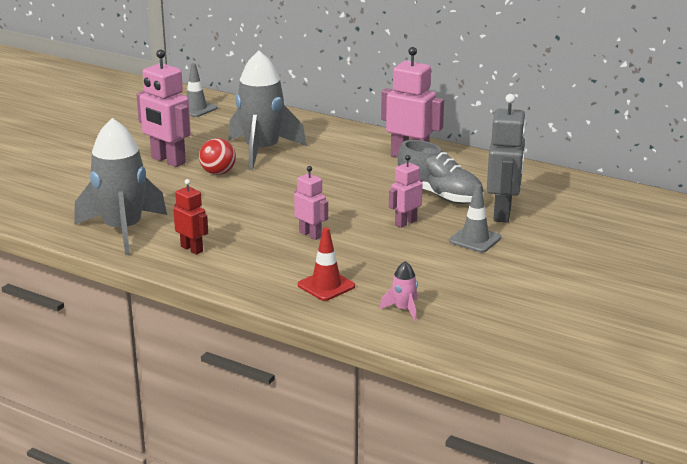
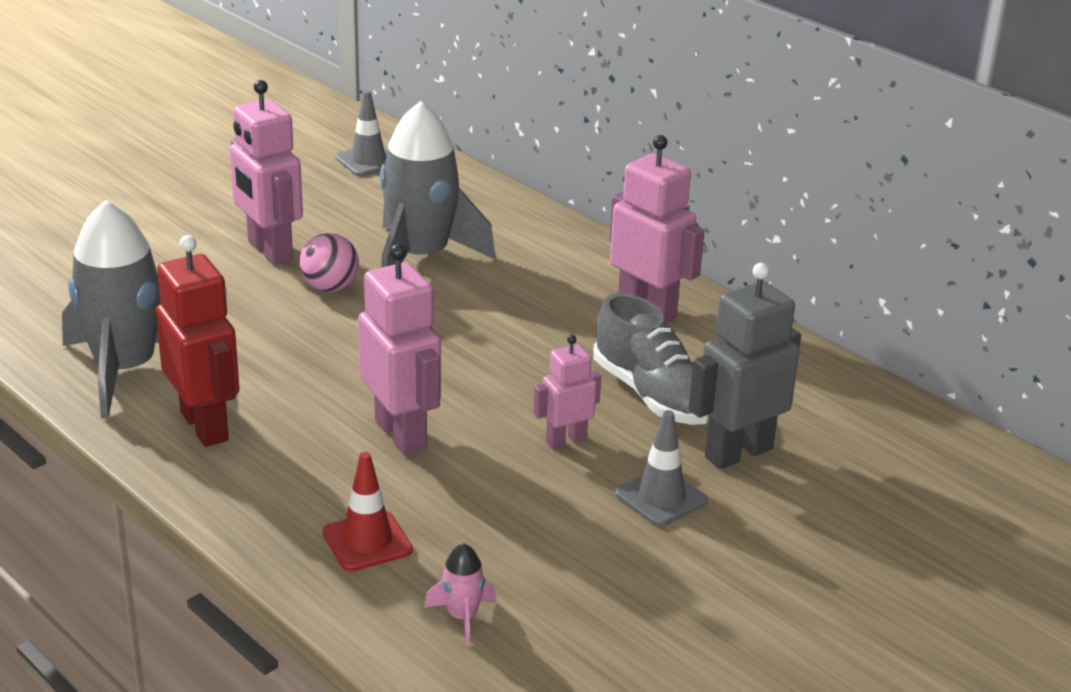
camera: 15 degrees right, 5 degrees up
red robot [173,179,208,255] -> red robot [155,235,240,447], size x1.74
red ball [199,138,236,175] -> pink ball [300,233,359,292]
pink robot [294,166,328,240] -> pink robot [358,244,441,455], size x1.74
grey robot [487,94,526,223] -> grey robot turned 150 degrees counterclockwise [689,263,801,469]

